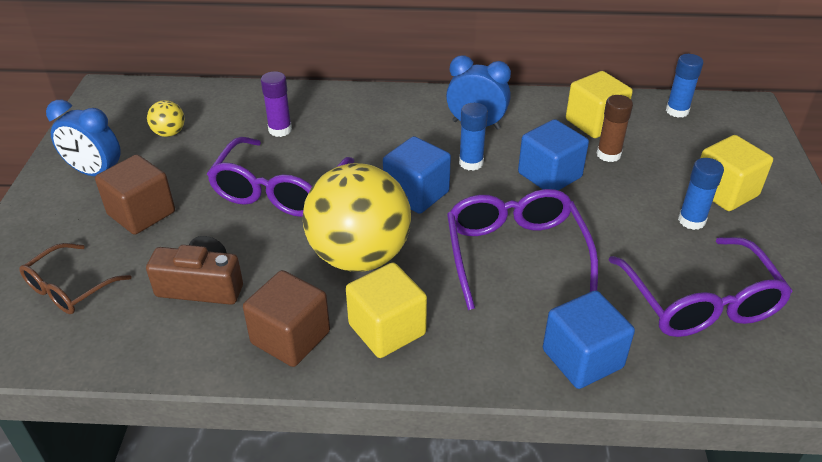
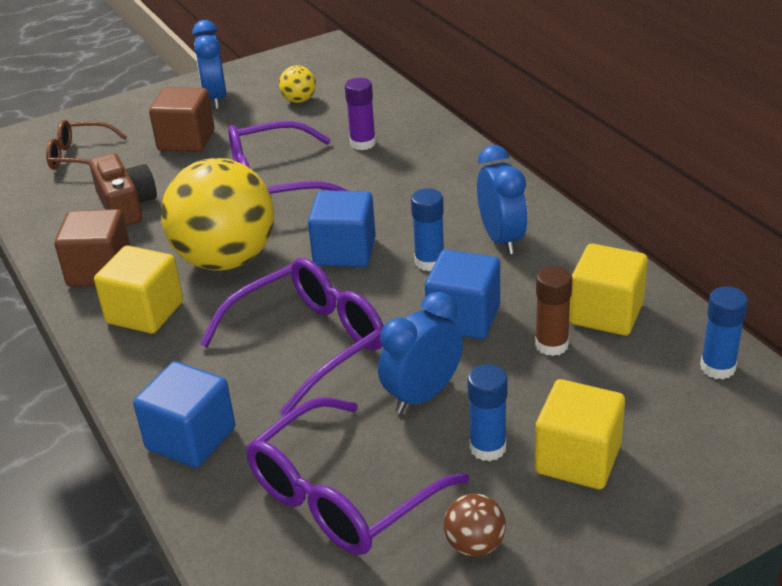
camera: 60 degrees right, 5 degrees down
none -> blue clock [378,292,463,414]
none -> brown ball [444,494,506,557]

